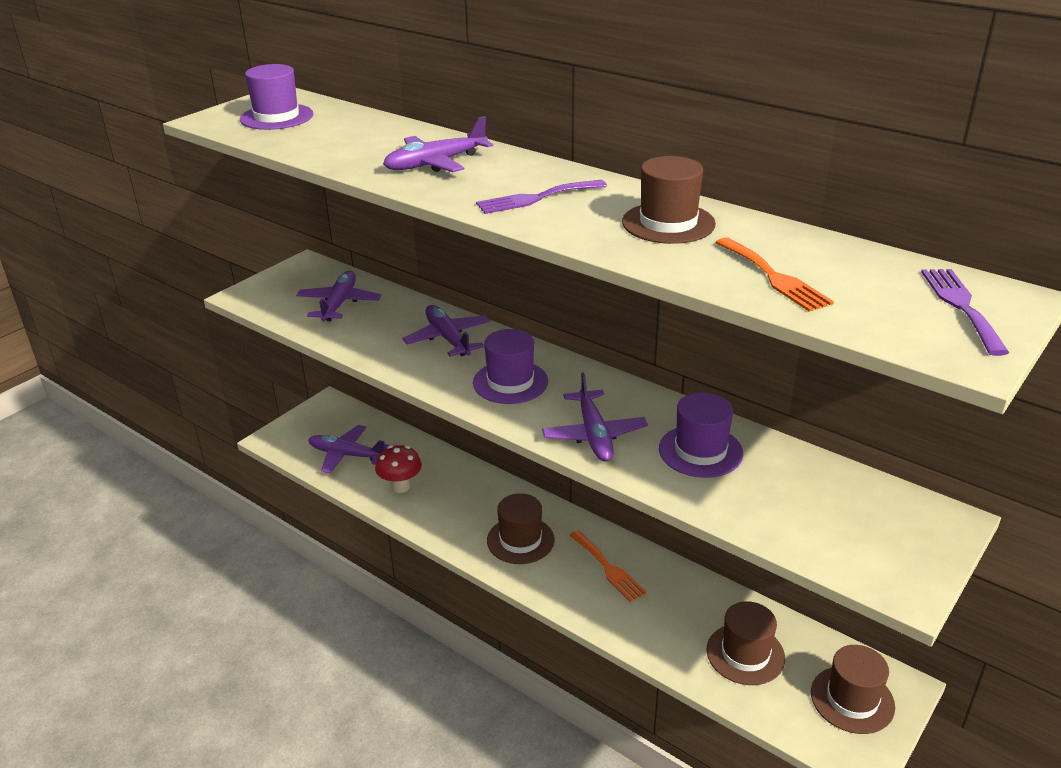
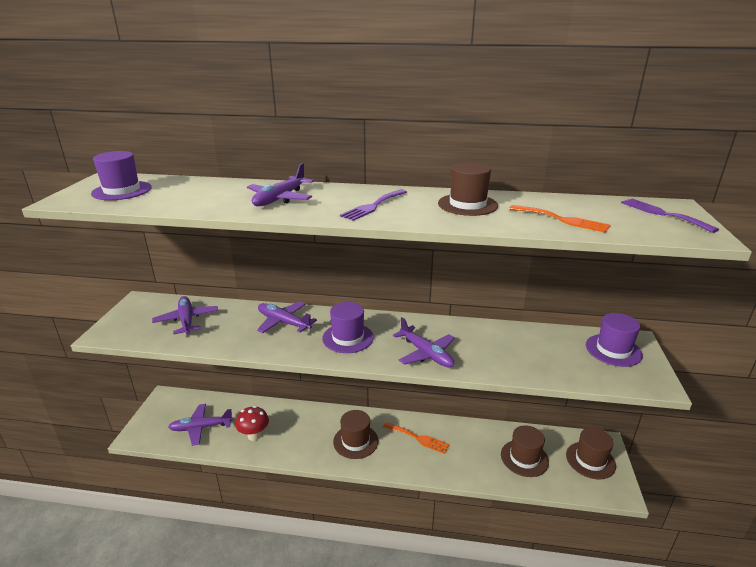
camera: 30 degrees left, 5 degrees down
purple hat [659,393,743,478] -> purple hat moved to [586,313,643,367]

